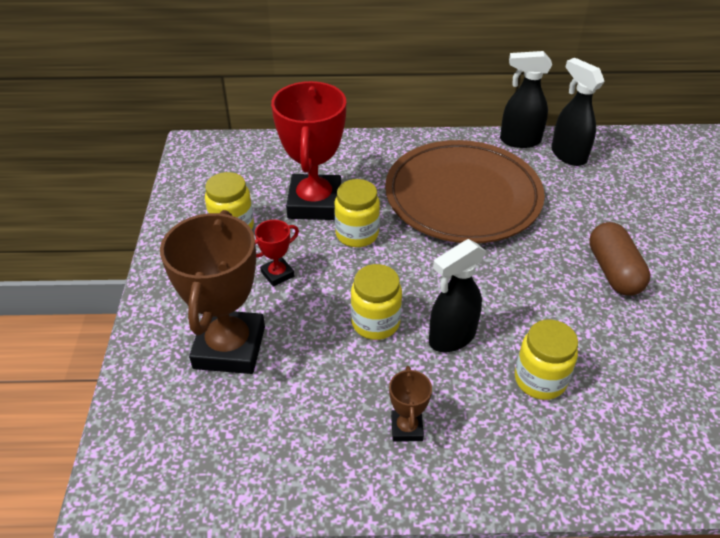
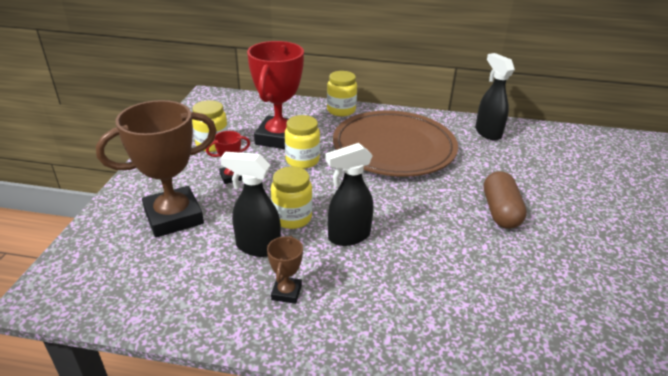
camera: 10 degrees right, 10 degrees down
brown trophy [160,210,265,374] -> brown trophy turned 45 degrees clockwise [96,100,217,238]
black spray bottle [500,51,552,148] -> black spray bottle moved to [220,152,281,257]
yellow jar [515,320,578,400] -> yellow jar moved to [327,71,357,116]

